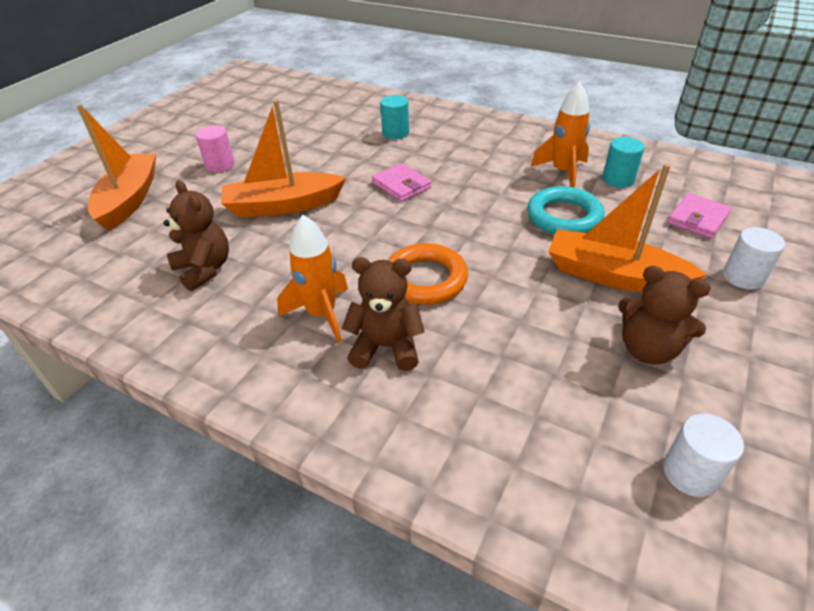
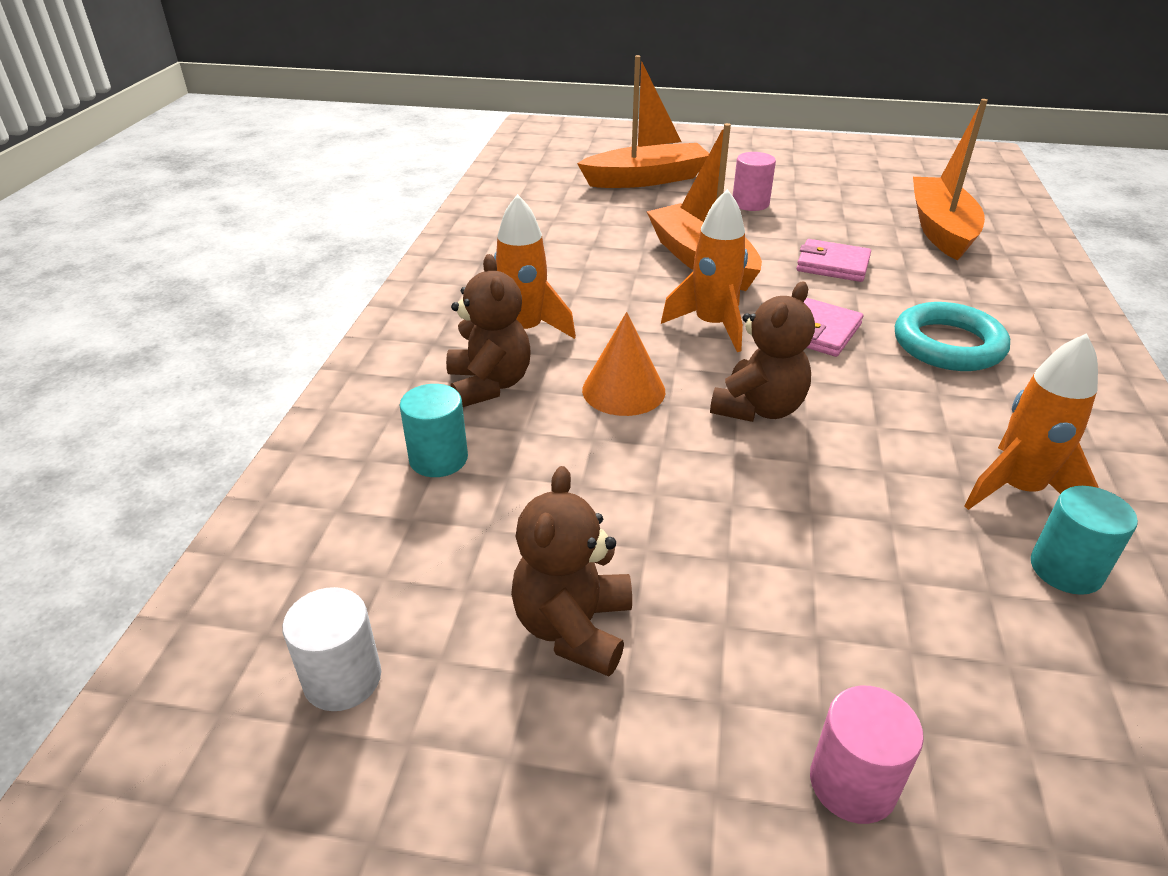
camera: 70 degrees right, 5 degrees down
brown teddy bear [164,180,229,291] -> brown teddy bear moved to [710,281,815,422]
turquoise cylinder [380,95,409,139] -> turquoise cylinder moved to [400,384,468,477]
orange ring [388,243,468,305] -> orange cone [582,312,665,416]
turquoise ring [527,186,605,235] -> turquoise ring moved to [895,302,1010,371]
orange boat [548,164,707,292] -> orange boat moved to [913,99,988,260]
pink wallet [667,193,732,239] -> pink wallet moved to [797,239,871,282]
white cylinder [723,227,785,290] -> pink cylinder [810,686,924,824]
none -> orange rocket [661,189,748,352]

